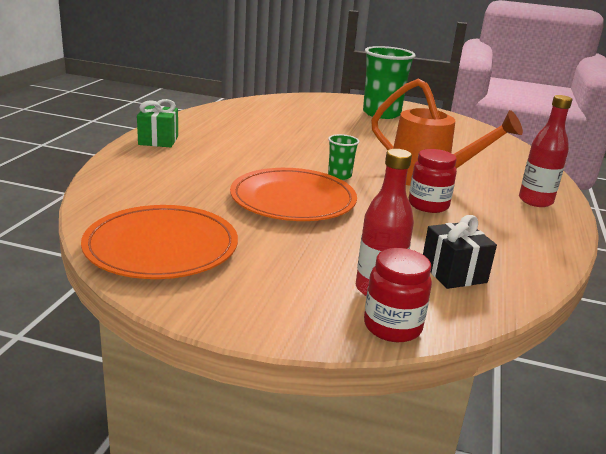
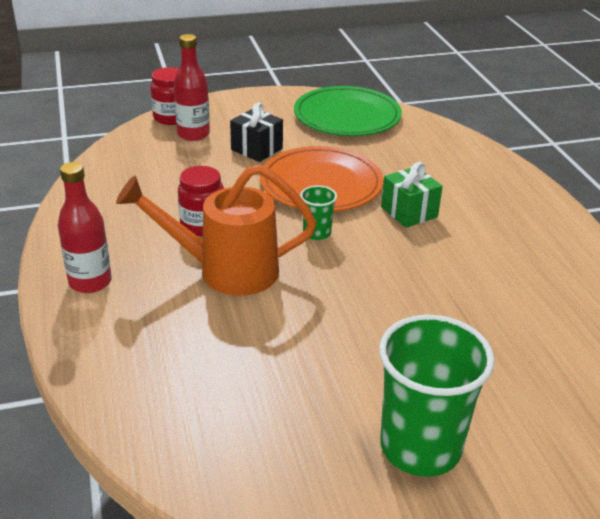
camera: 150 degrees right, 10 degrees up
orange plate [81,205,238,279] -> green plate [294,86,402,136]
green gift [137,99,178,147] -> green gift moved to [381,162,443,228]
black gift [423,215,497,289] -> black gift moved to [230,103,283,162]

